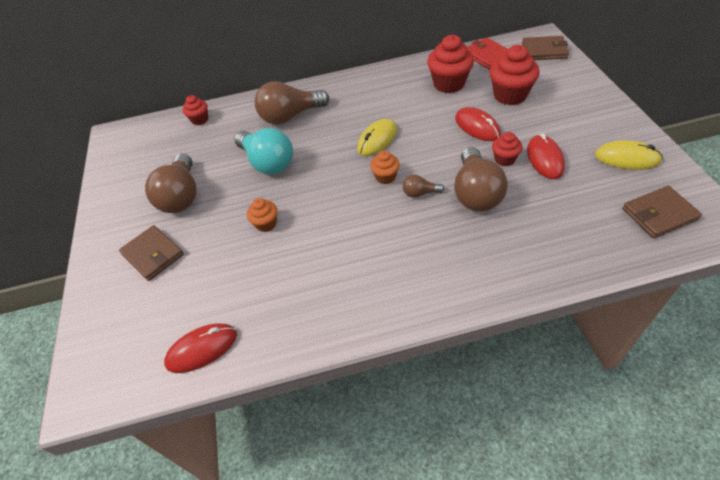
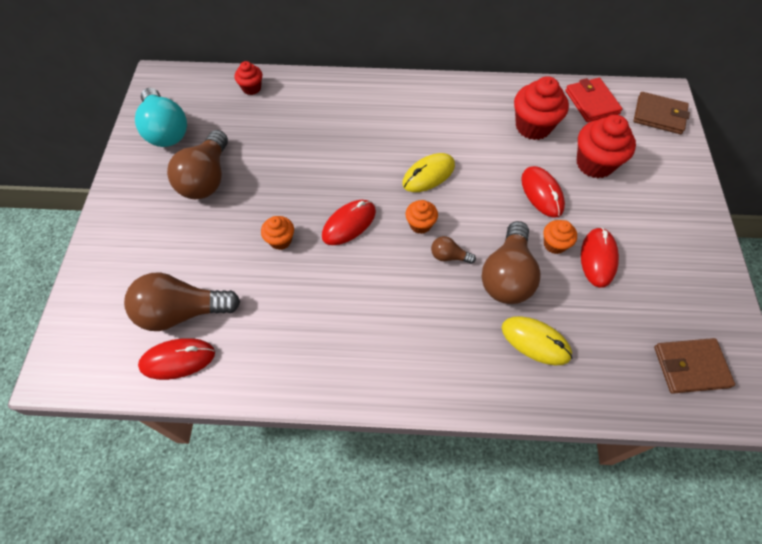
camera: 10 degrees right, 10 degrees up
brown wallet [119,225,184,281] -> none
turquoise light bulb [234,128,293,175] -> turquoise light bulb moved to [135,88,187,147]
brown light bulb [255,81,329,125] -> brown light bulb moved to [124,272,240,331]
red cupcake [492,132,523,166] -> orange cupcake [544,220,577,254]
yellow mouse [595,140,663,170] -> yellow mouse moved to [502,316,572,365]
none -> red mouse [322,200,376,245]

